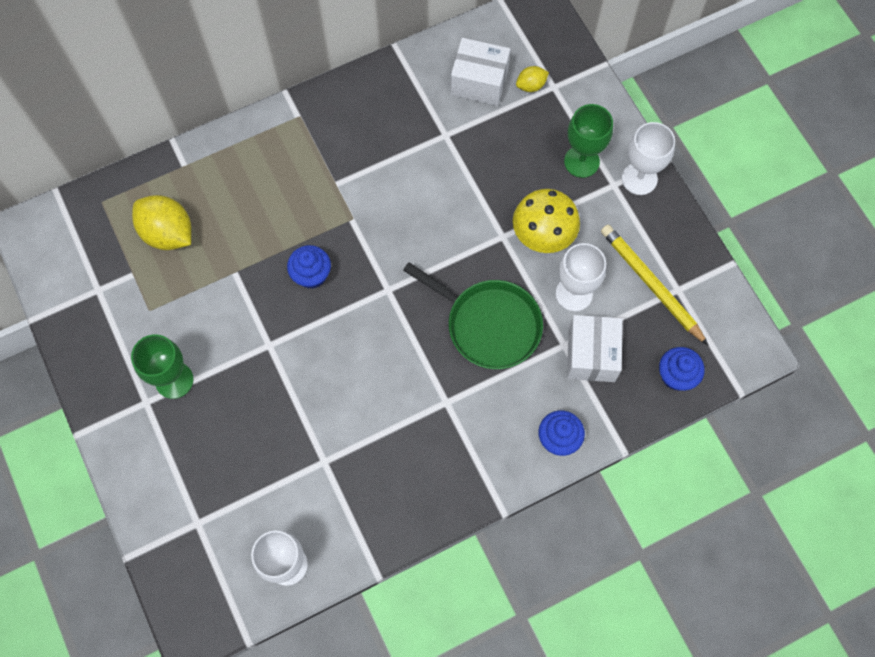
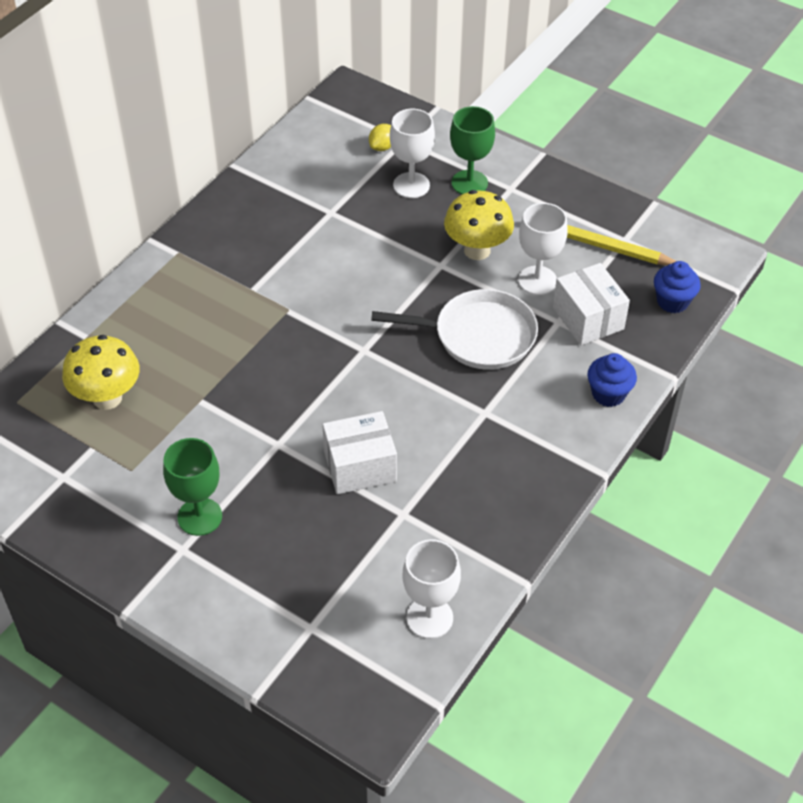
camera: 30 degrees left, 20 degrees down
yellow lemon [132,195,191,250] -> yellow mushroom [62,335,140,410]
blue cupcake [287,245,331,289] -> none
green pan [403,262,543,369] -> white pan [371,289,538,370]
white box [450,38,511,106] -> white box moved to [322,411,397,494]
white goblet [622,122,675,195] -> white goblet moved to [390,109,435,198]

